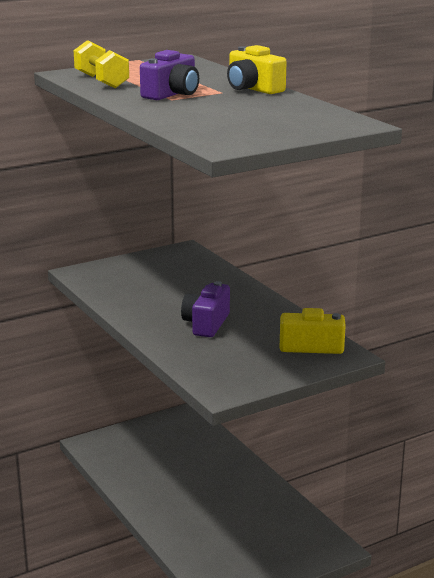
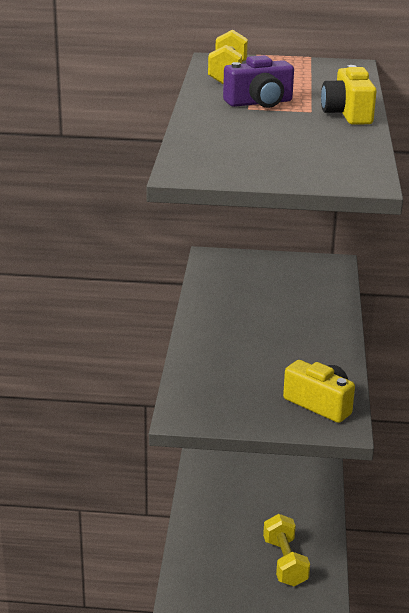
camera: 35 degrees right, 5 degrees up
purple camera [181,281,230,337] -> none
none -> yellow dumbbell [263,514,310,586]

